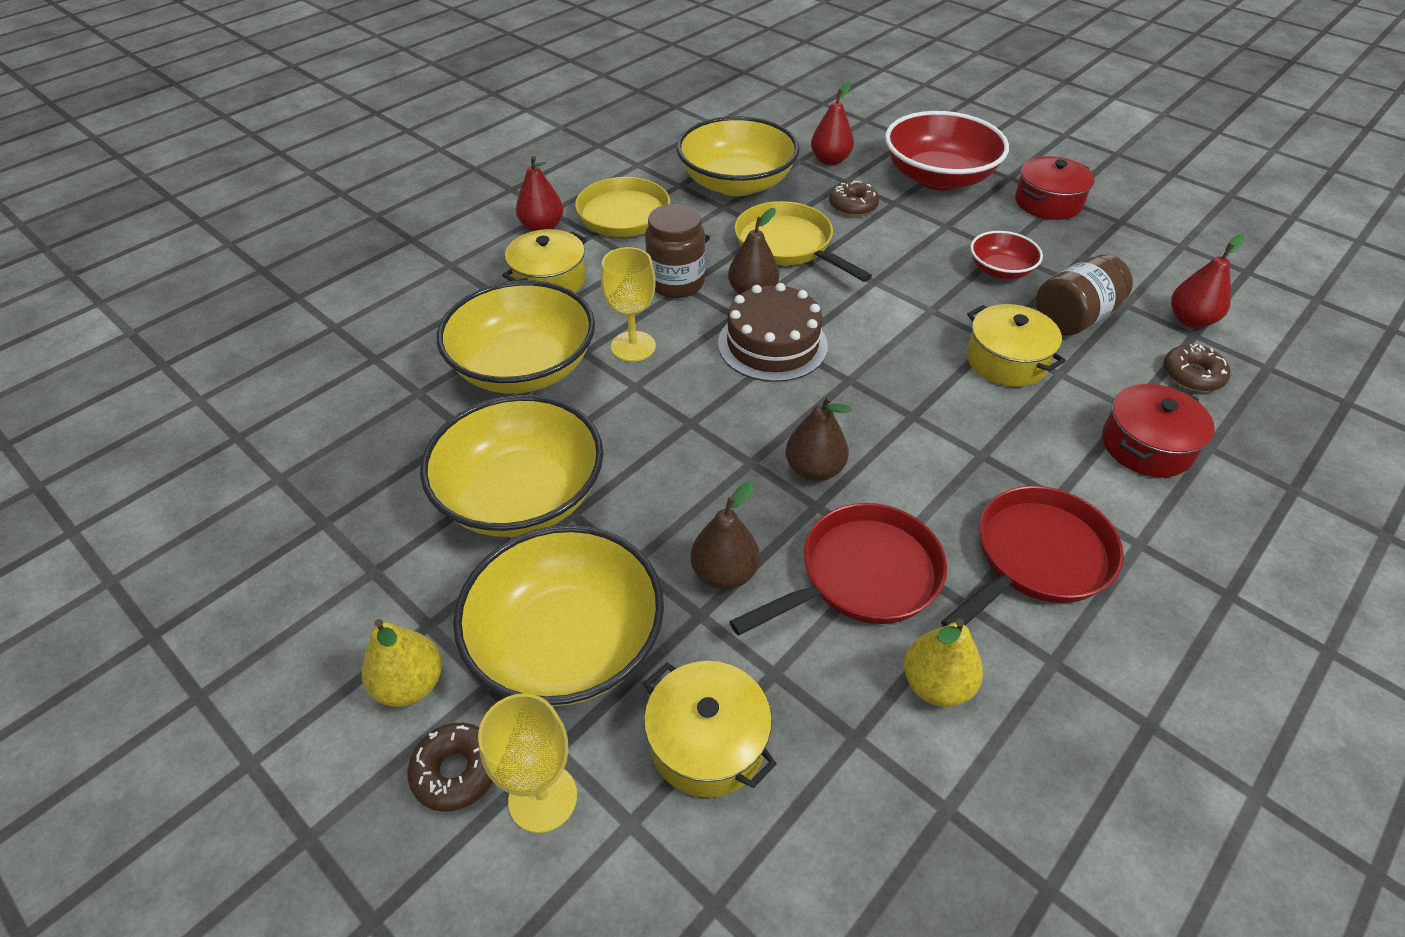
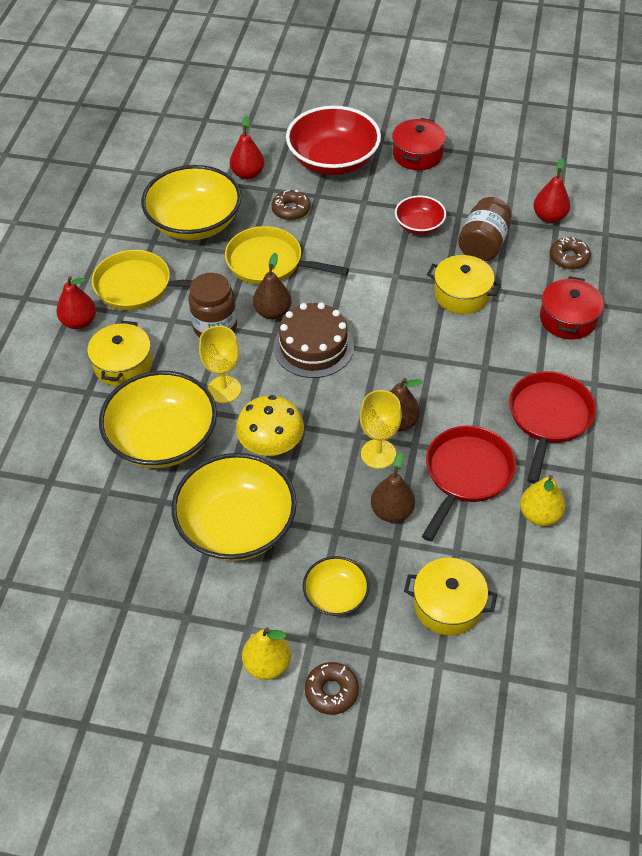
camera: 30 degrees left, 5 degrees up
yellow bowl [453,525,664,706] -> yellow bowl [303,556,370,616], size x0.52
yellow goblet [478,693,577,833] -> yellow goblet moved to [360,390,402,469]
none -> yellow mushroom [236,395,304,457]

